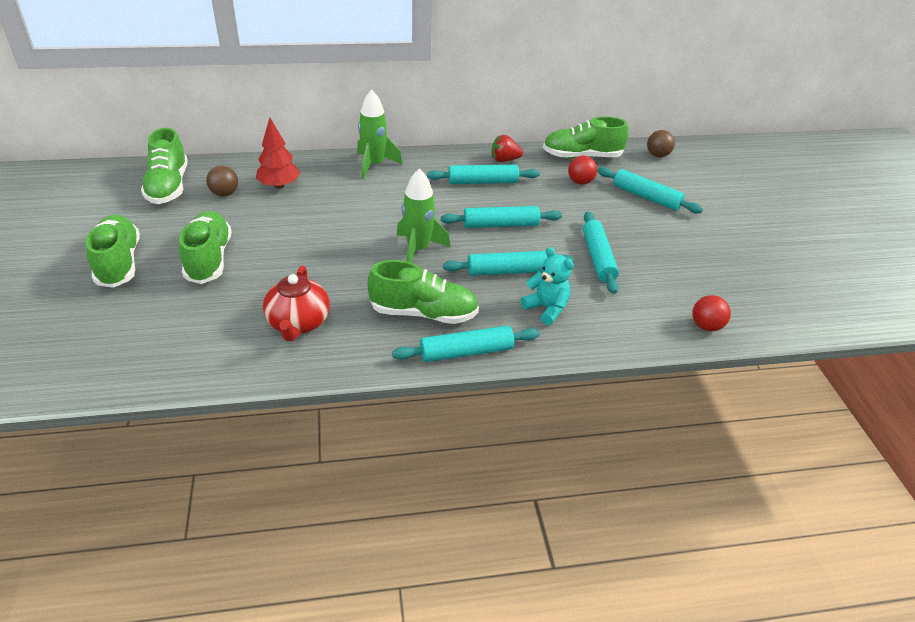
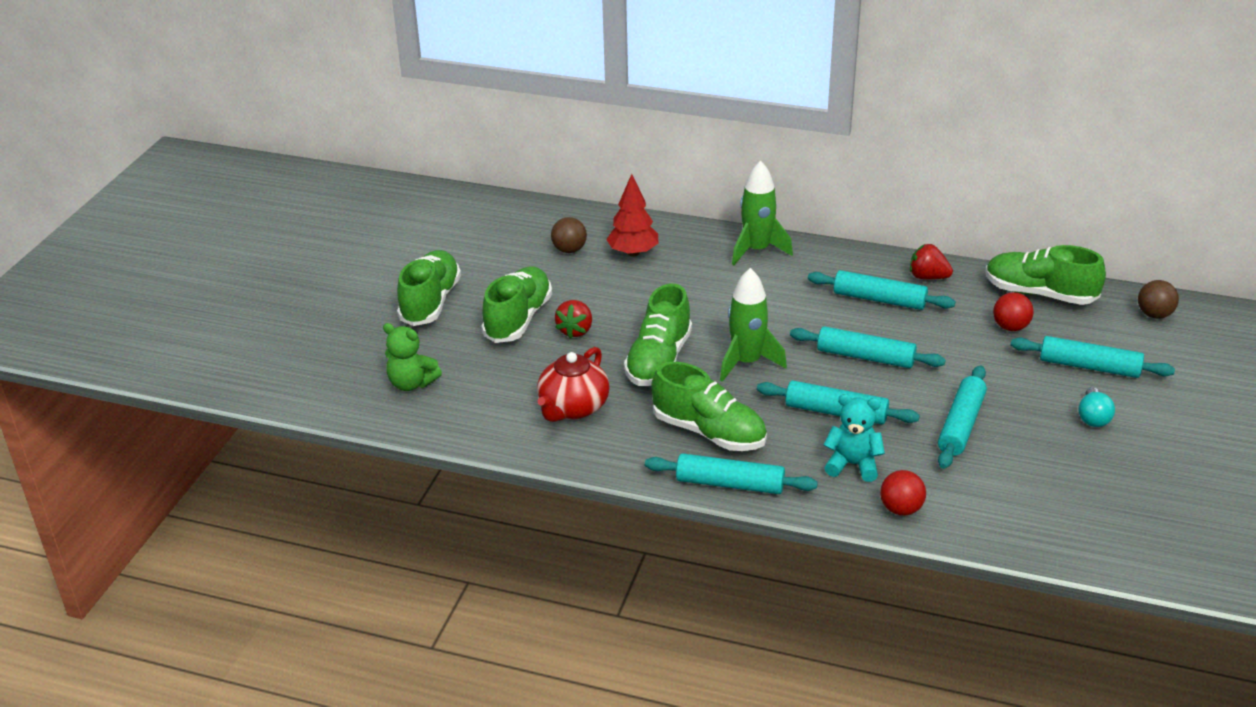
camera: 30 degrees right, 5 degrees down
green shoe [141,128,188,204] -> green shoe moved to [624,284,692,386]
turquoise teddy bear [521,247,574,325] -> turquoise teddy bear turned 60 degrees counterclockwise [823,394,885,482]
turquoise rolling pin [597,167,703,213] -> turquoise rolling pin turned 45 degrees counterclockwise [1011,336,1175,378]
red ball [692,295,731,331] -> red ball moved to [880,470,926,516]
none -> green teddy bear [383,323,442,391]
none -> red strawberry [555,300,592,339]
none -> turquoise light bulb [1078,387,1115,427]

